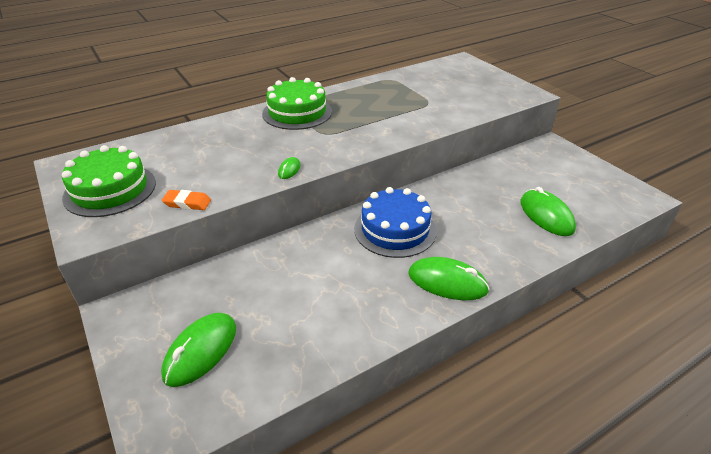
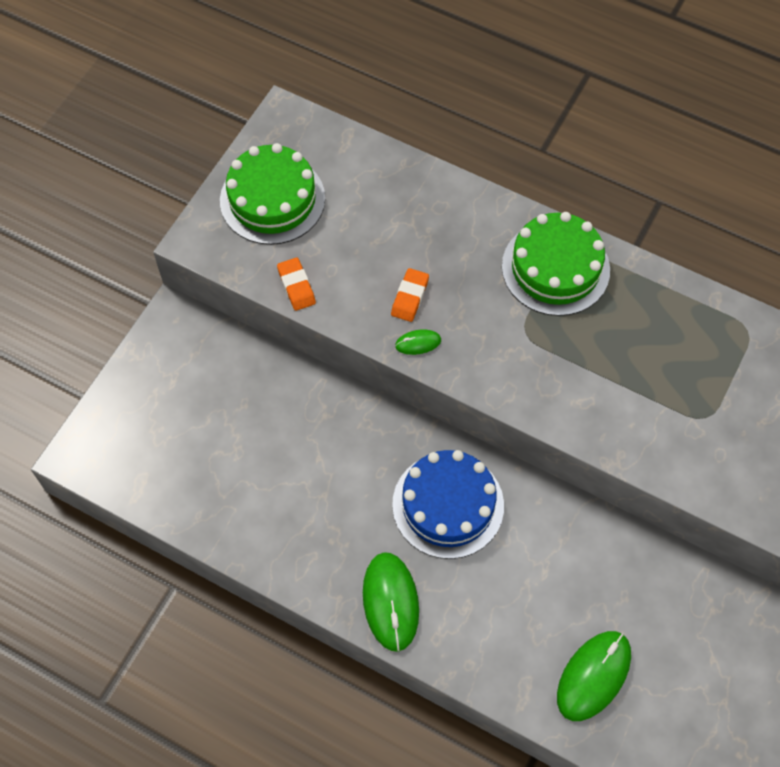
camera: 60 degrees right, 25 degrees up
green mouse [161,313,236,387] -> none
none -> orange eraser [391,268,429,322]

